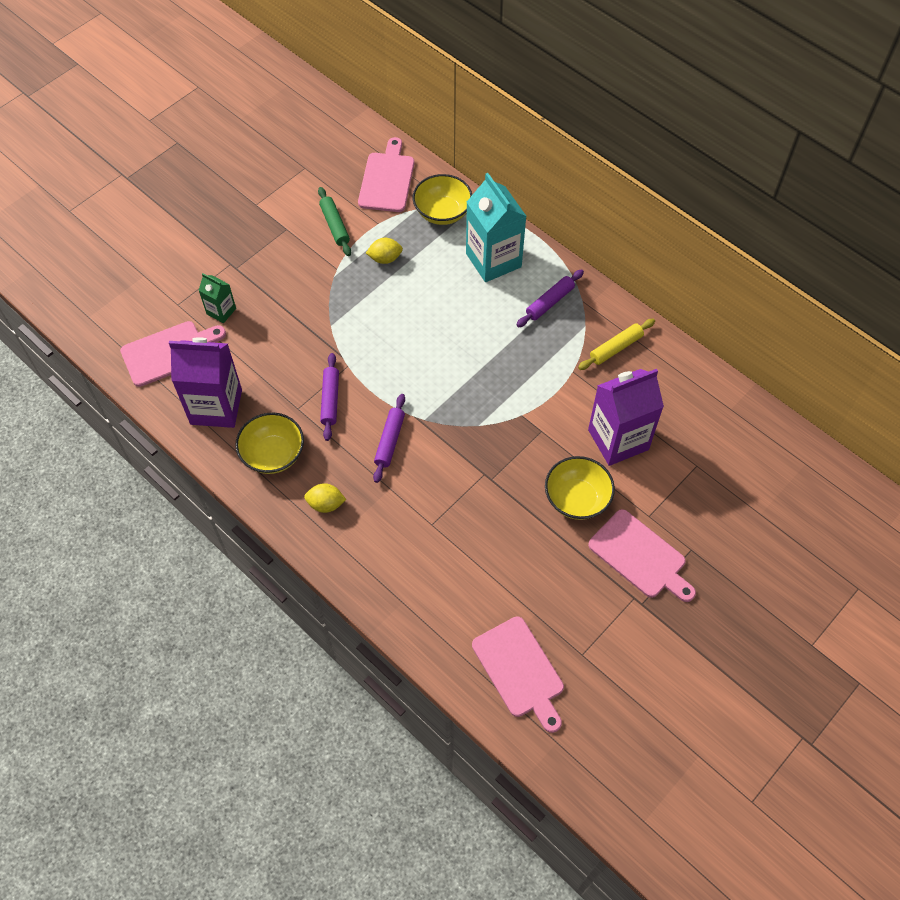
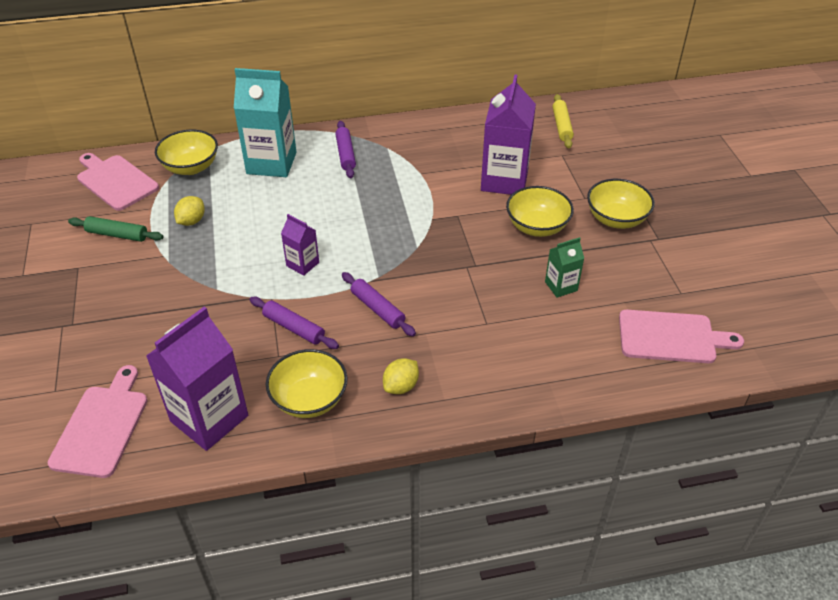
camera: 55 degrees left, 15 degrees down
green carton [198,273,236,323] -> green carton moved to [545,237,584,298]
yellow rolling pin [578,319,655,370] -> yellow rolling pin moved to [553,94,574,148]
pink cutting board [588,509,696,602] -> yellow bowl [587,179,655,229]
none -> purple carton [281,214,319,276]

